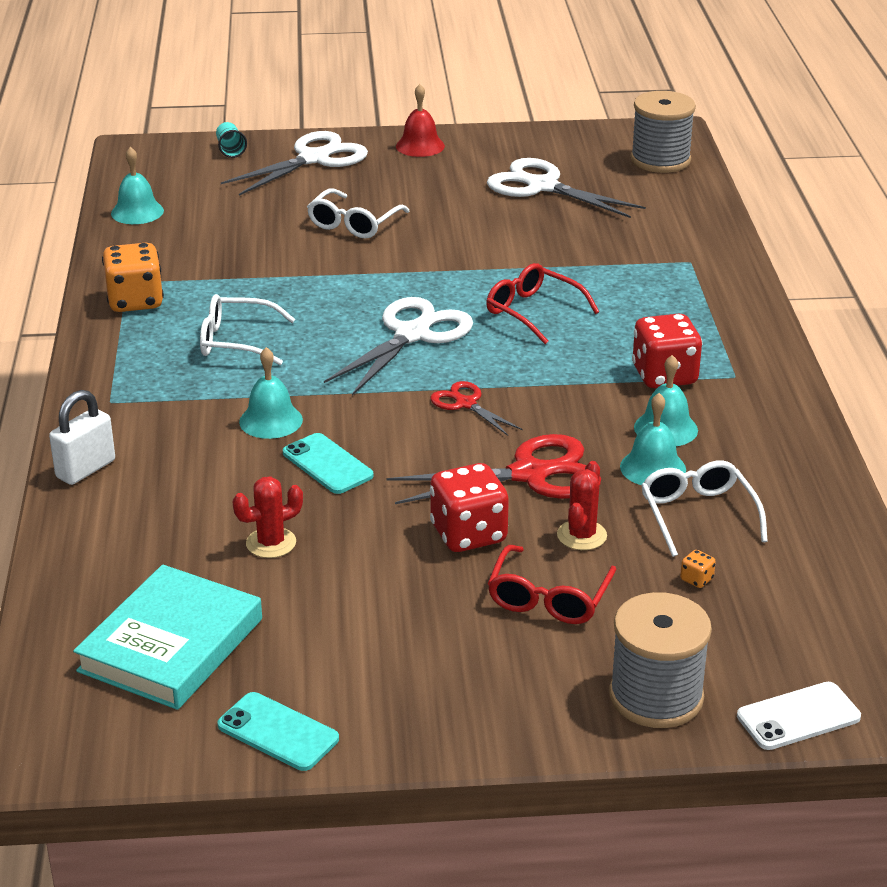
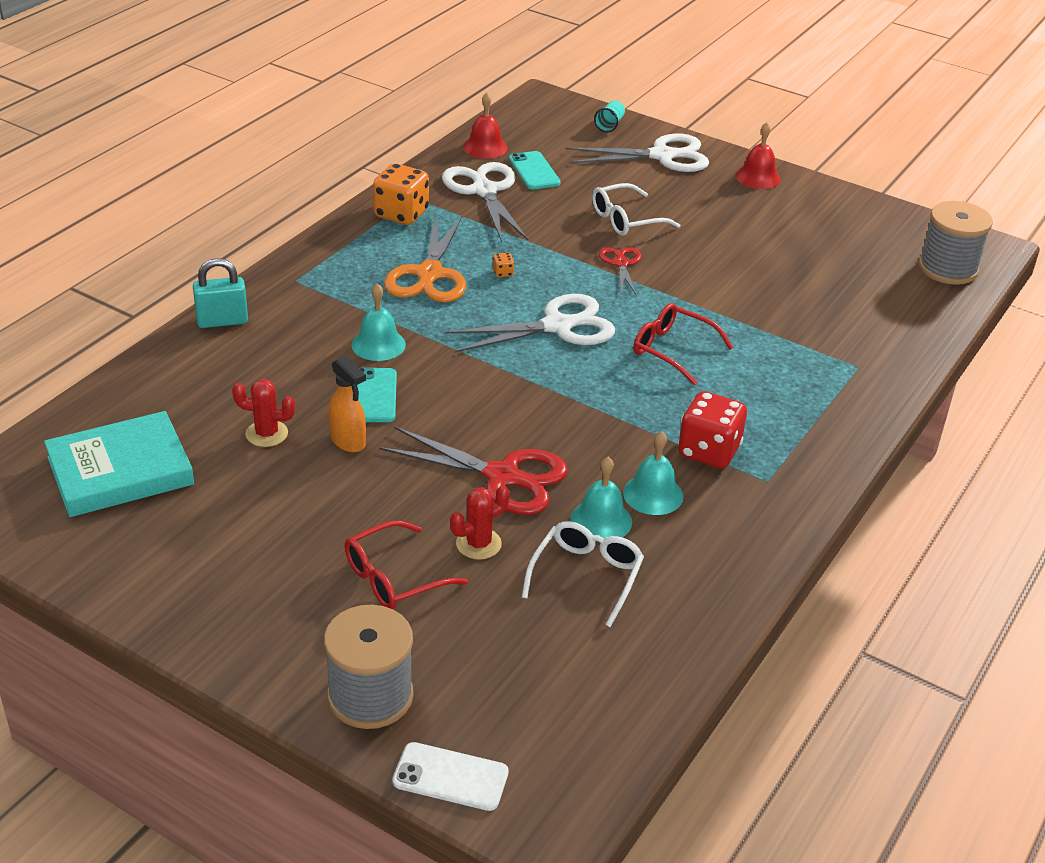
camera: 35 degrees right, 5 degrees up
white padlock [49,390,115,485] -> turquoise padlock [193,258,248,328]
turquoise bell [111,147,164,224] -> red bell [463,93,508,159]
white glasses [200,294,295,365] -> orange scissors [384,215,466,303]
turquoise phone [217,692,339,771] -> turquoise phone moved to [509,151,561,190]
red scissors [430,381,522,436] -> red scissors moved to [599,247,641,294]
red dice [430,463,509,552] -> none
red glasses [486,263,599,344] -> red glasses turned 45 degrees counterclockwise [633,303,734,385]
white scissors [487,158,646,218] -> white scissors moved to [442,162,528,242]
orange dice [680,550,716,588] -> orange dice moved to [493,253,514,277]
none -> orange spray bottle [328,356,366,452]

